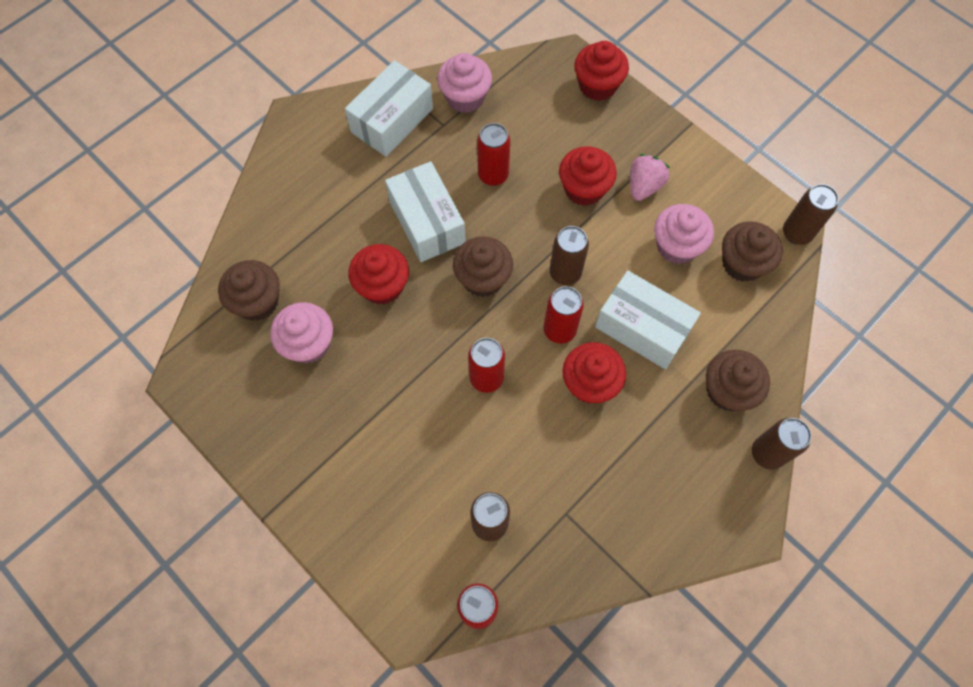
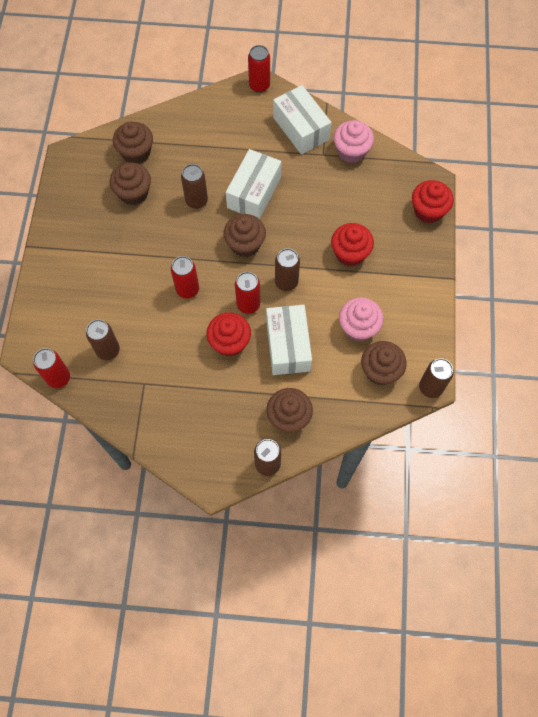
camera: 50 degrees right, 0 degrees up
pink cupcake [270,302,333,364] -> brown cupcake [110,162,151,205]
white box [345,60,433,157] -> white box turned 60 degrees clockwise [273,85,332,154]
red cupcake [348,244,409,305] -> brown can [181,164,208,209]
red can [477,123,510,186] -> red can moved to [248,45,270,93]
pink strawberry [630,154,670,201] -> none

